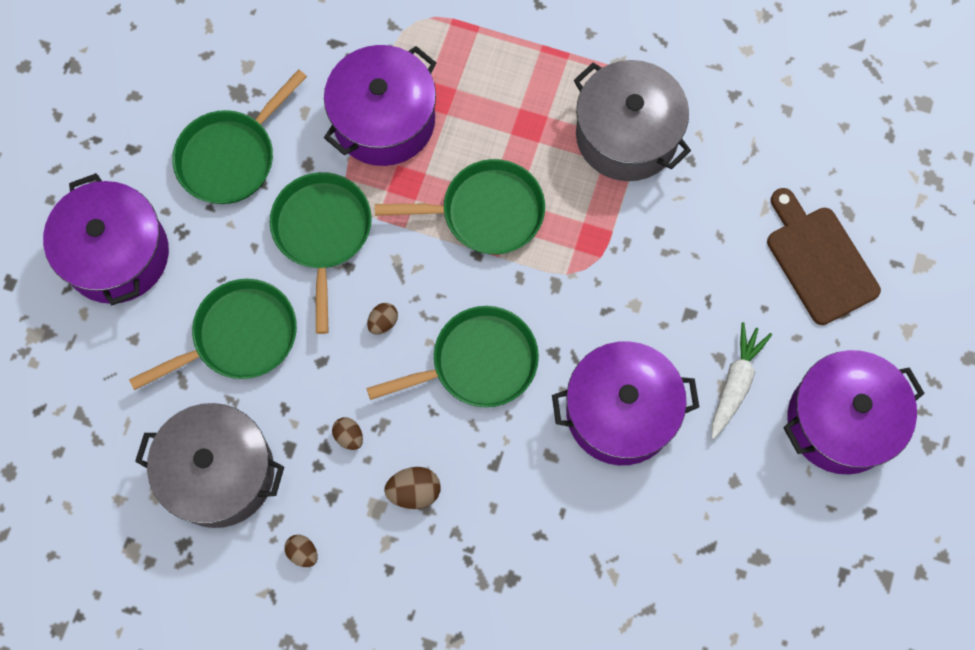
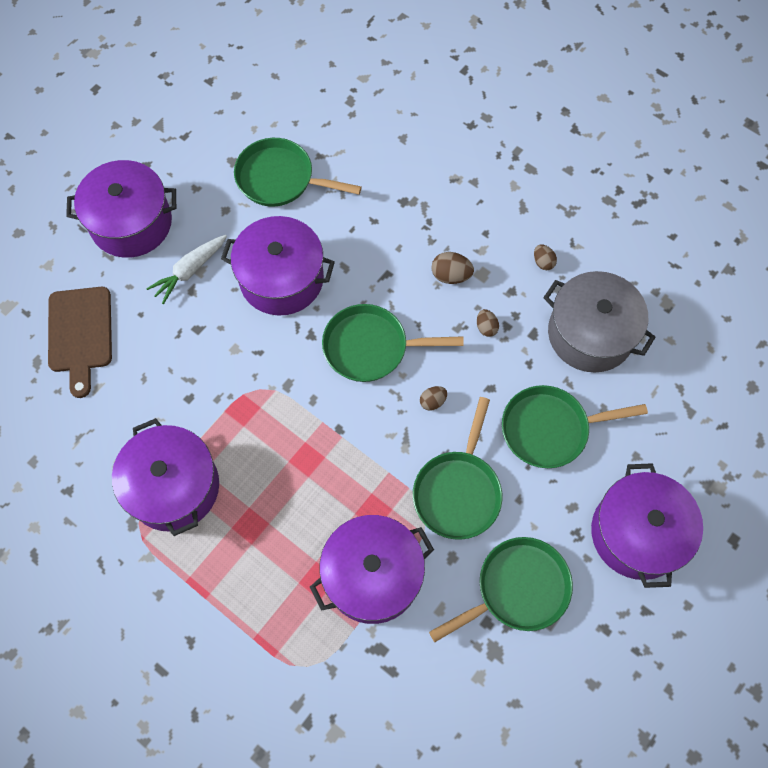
camera: 160 degrees left, 5 degrees down
green pan [375,159,545,254] -> green pan moved to [234,138,362,207]
grey pot [574,60,691,181] -> purple pot [112,418,219,536]

